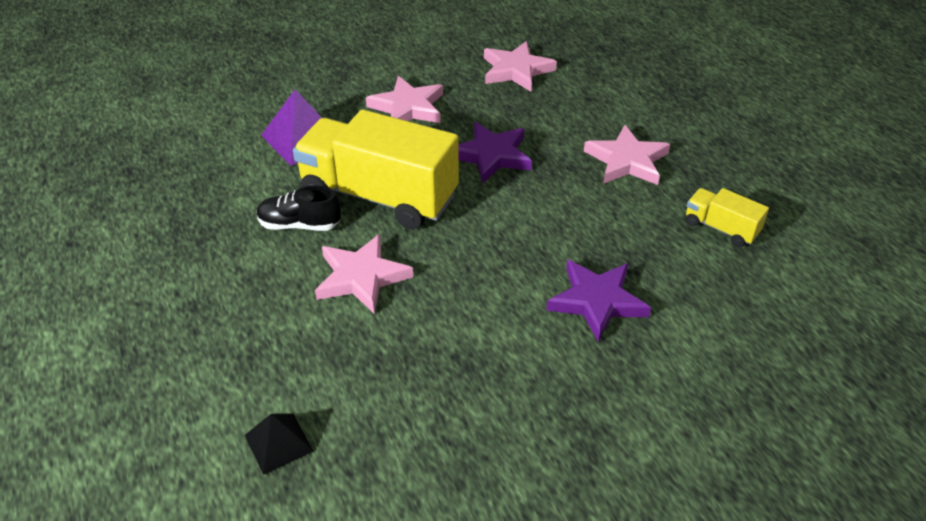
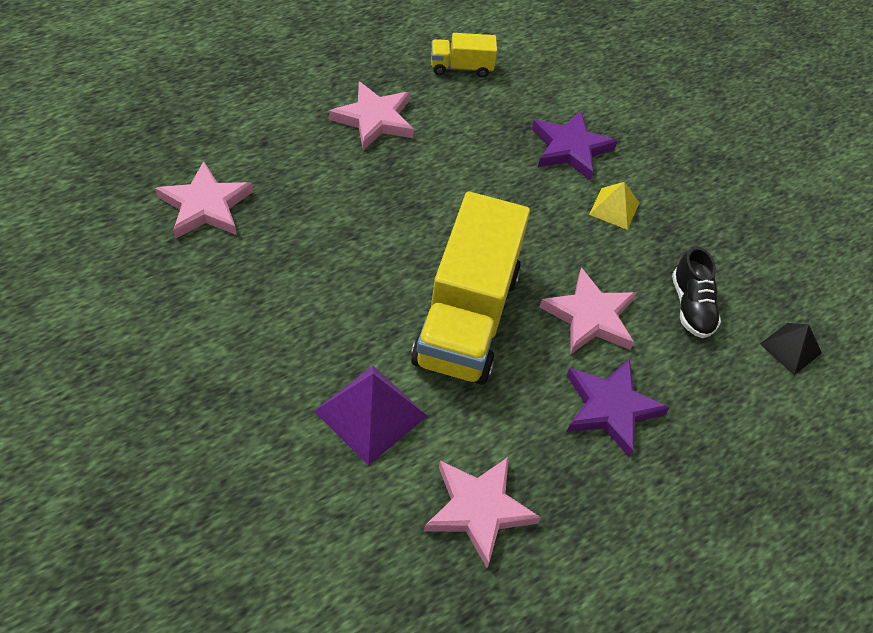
camera: 105 degrees left, 10 degrees up
black shoe [256,185,341,231] -> black shoe moved to [672,246,721,338]
pink star [366,76,443,123] -> pink star moved to [424,457,541,568]
purple star [459,122,532,183] -> purple star moved to [567,358,670,458]
yellow truck [686,188,769,247] -> yellow truck turned 60 degrees clockwise [431,33,497,77]
none -> yellow pyramid [589,182,640,230]

